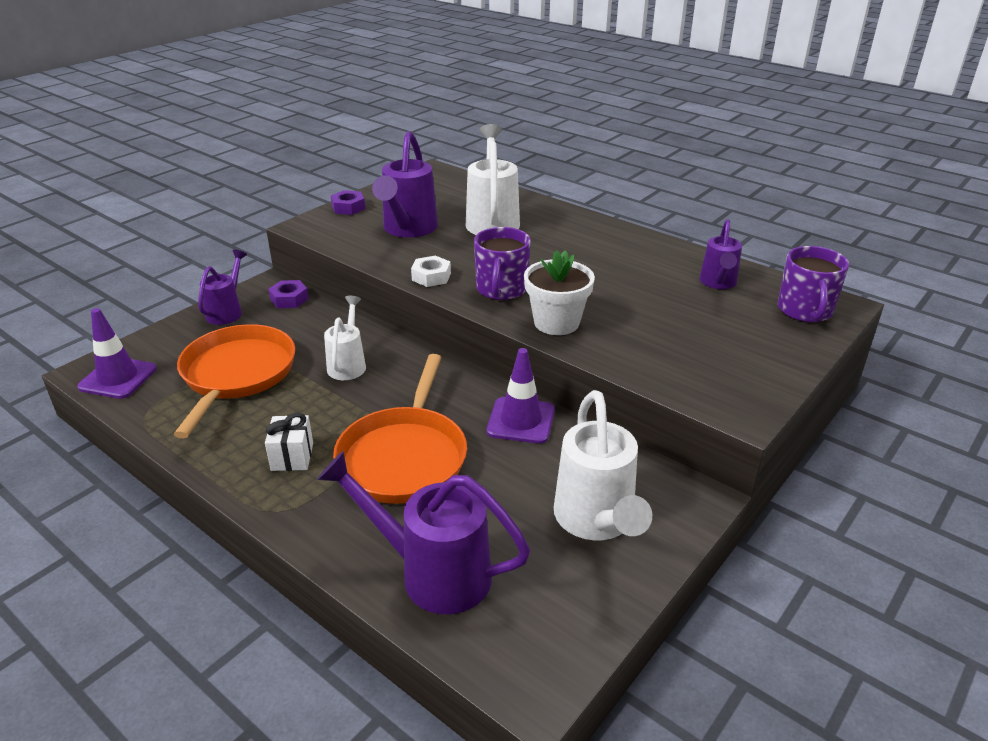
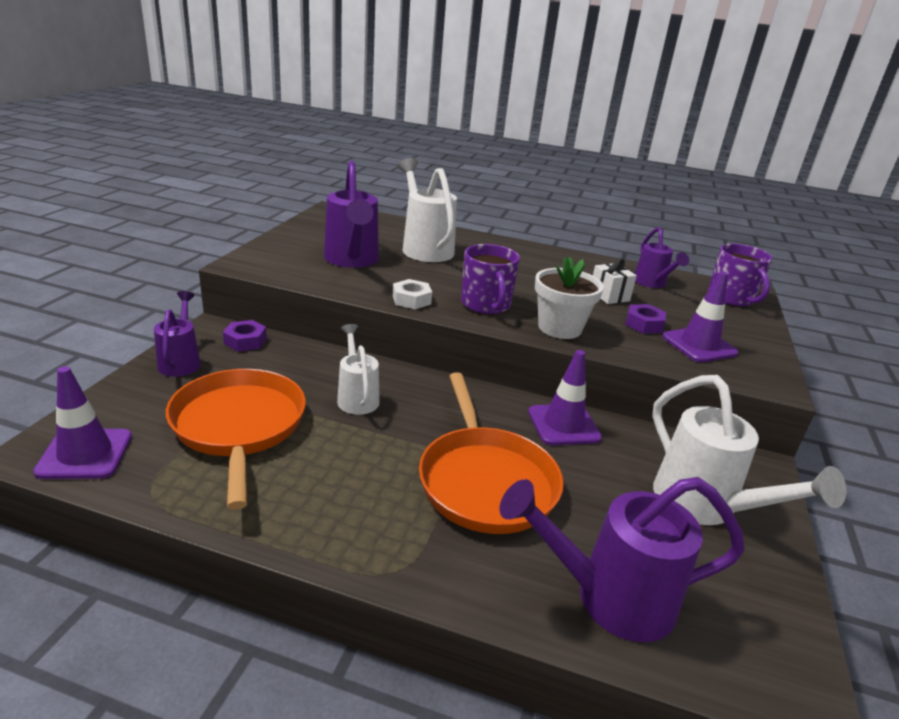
camera: 25 degrees left, 5 degrees down
white gift [265,413,313,471] -> white gift moved to [593,258,637,304]
purple nut [331,190,365,215] -> purple nut moved to [625,304,666,333]
none -> purple traffic cone [662,272,739,363]

